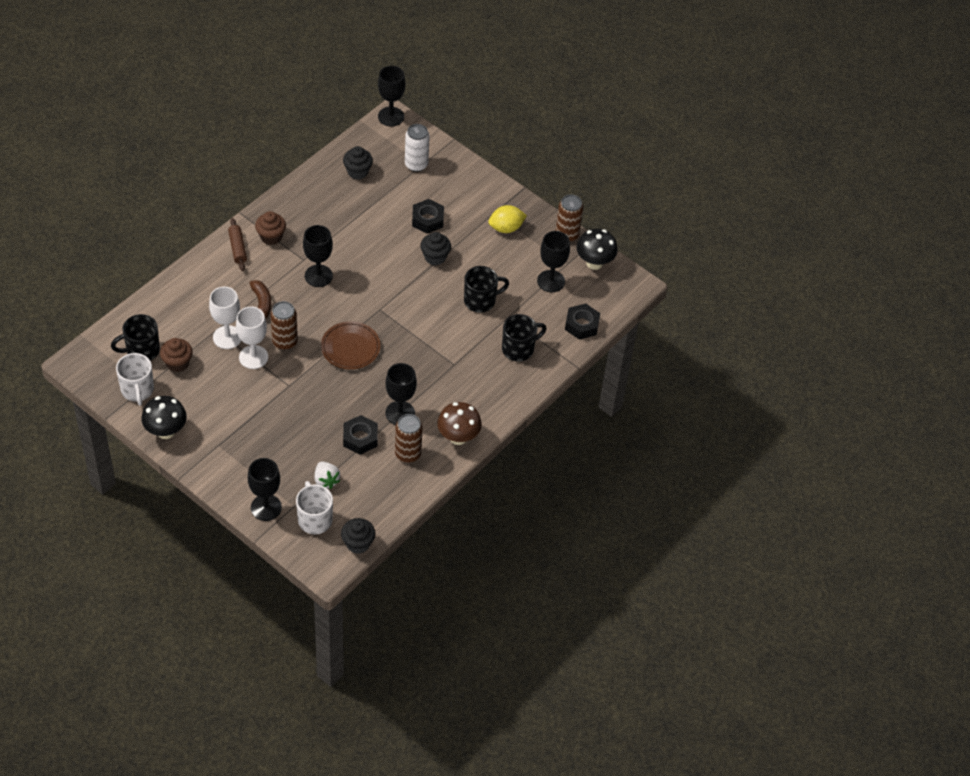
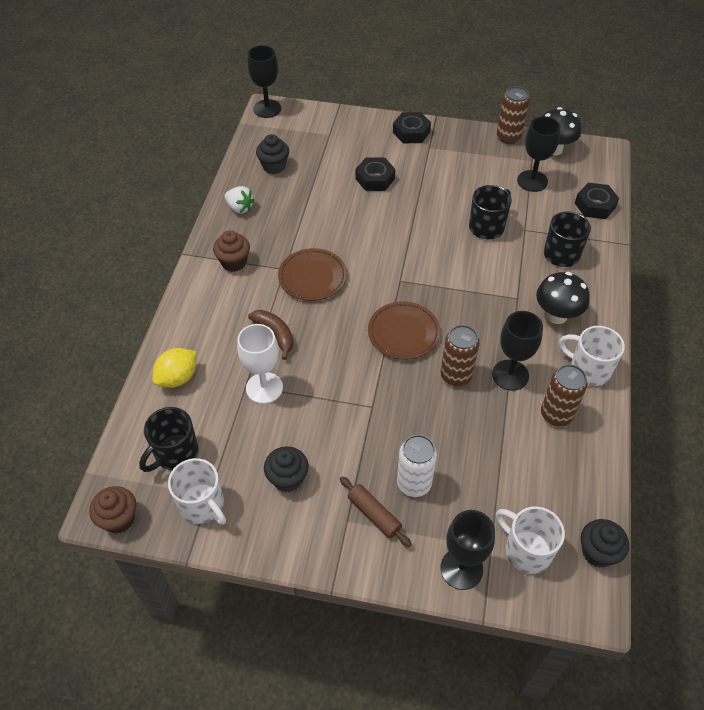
camera: 25 degrees left, 0 degrees up
black mushroom [142,396,187,439] -> black mushroom moved to [536,272,590,324]
brown cupcake [160,338,193,372] -> brown cupcake moved to [89,486,136,534]
brown rolling pin [228,218,247,271] -> brown rolling pin moved to [340,476,411,547]
white goblet [236,307,268,369] -> none
brown can [271,301,298,350] -> brown can moved to [440,325,479,387]
black goblet [303,225,333,287] -> brown plate [278,248,347,301]
white strawberry [315,461,340,489] -> white strawberry moved to [224,186,255,214]
black nut [343,415,378,454] -> black nut moved to [393,112,431,143]
white can [405,124,430,172] -> white can moved to [397,435,437,497]
black cupcake [420,232,451,266] -> black cupcake moved to [264,446,309,492]
brown mushroom [437,402,482,445] -> white mug [559,326,625,386]
yellow lemon [488,205,527,233] -> yellow lemon moved to [152,348,197,388]

